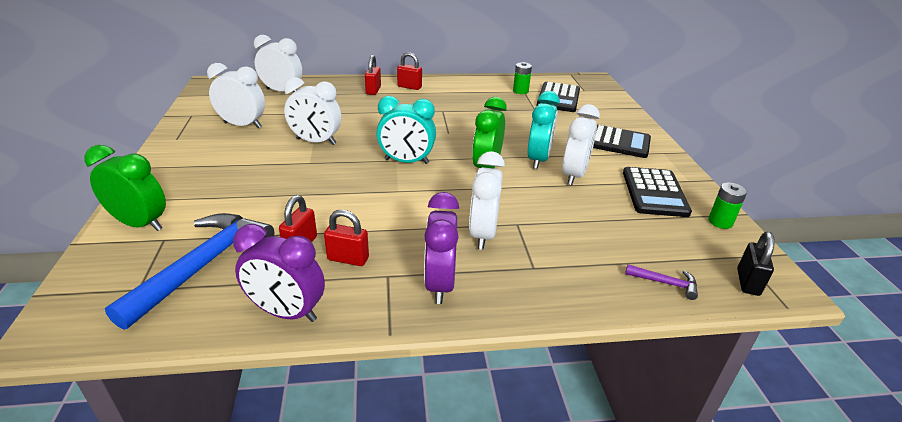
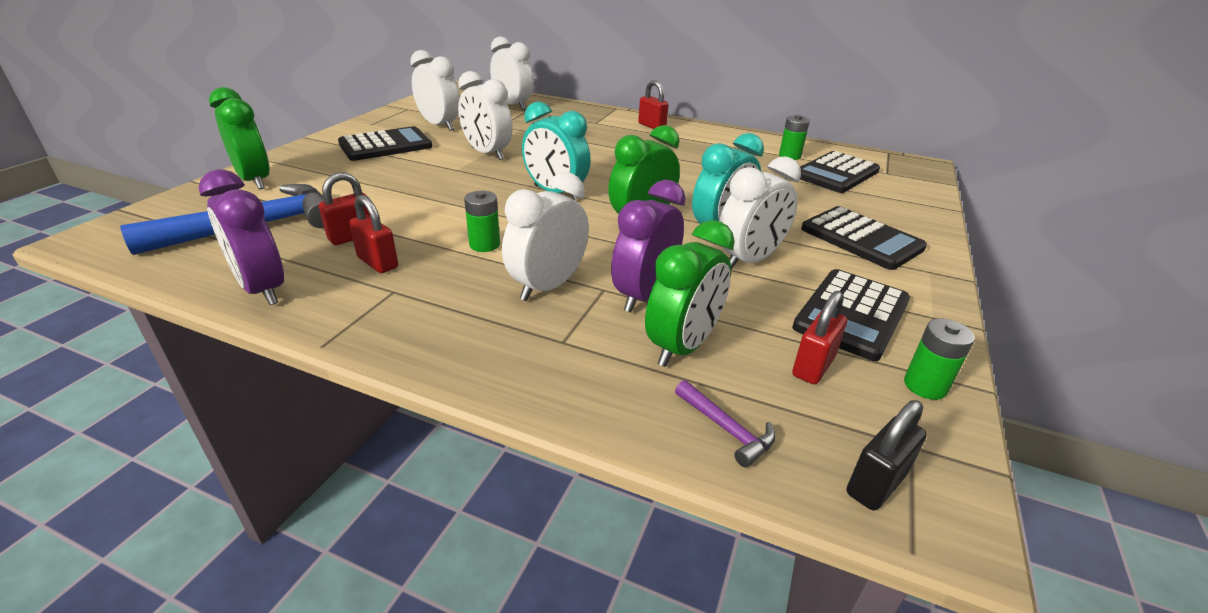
camera: 30 degrees right, 0 degrees up
red padlock [365,55,381,95] -> red padlock moved to [792,291,847,385]
purple clock [424,192,459,304] -> purple clock moved to [611,180,686,312]
none -> black calculator [338,126,432,161]
none -> green battery [464,191,500,252]
none -> green clock [645,220,735,367]

